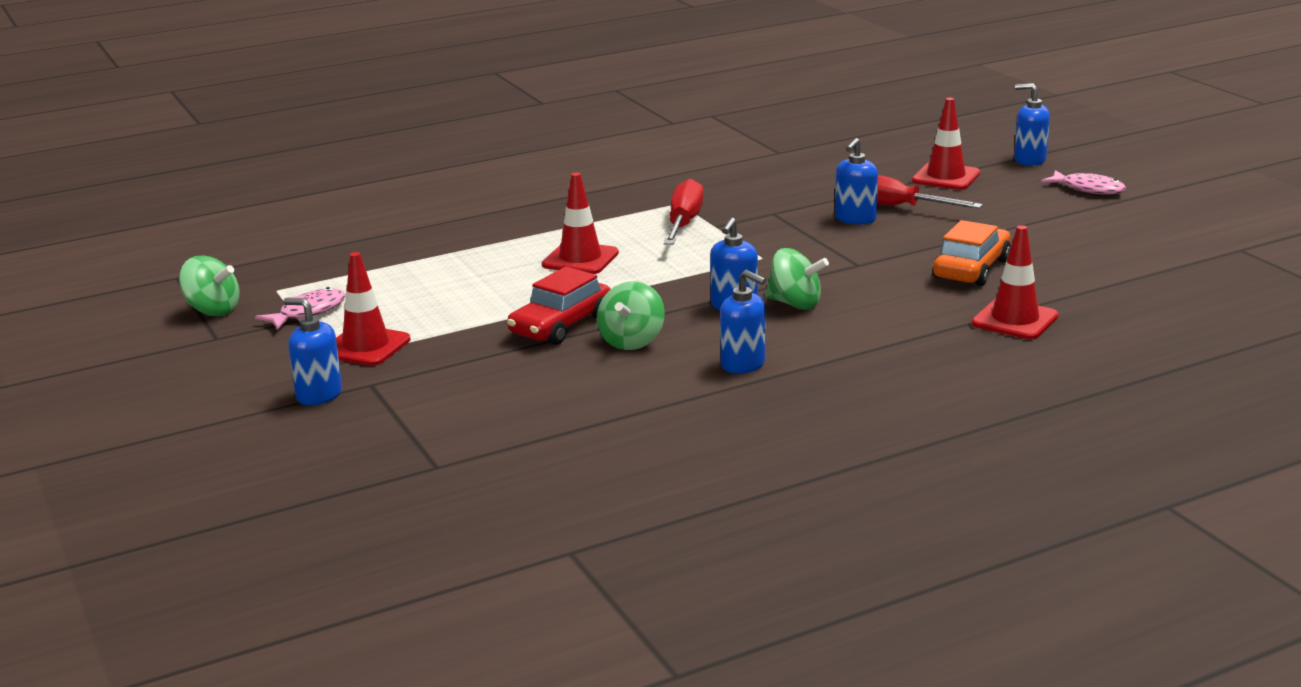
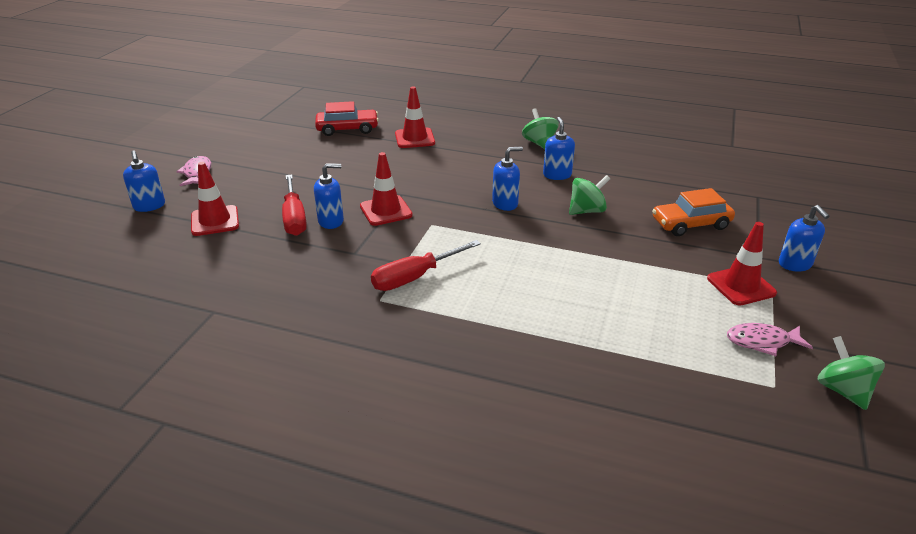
camera: 135 degrees left, 10 degrees up
red car [507,267,611,345] -> red car moved to [315,101,379,136]
red traffic cone [542,173,619,274] -> red traffic cone moved to [360,152,413,226]
green spinning top [765,248,829,310] -> green spinning top moved to [522,108,559,149]
orange car [933,220,1011,286] -> orange car moved to [652,188,735,236]

